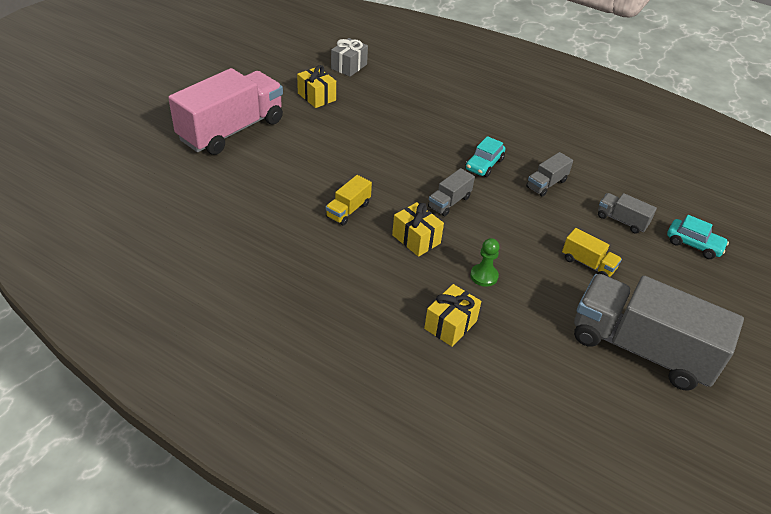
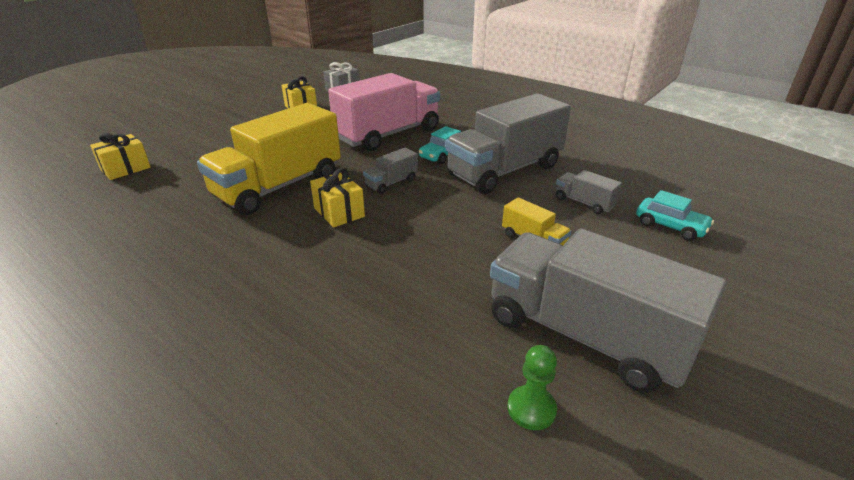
camera: 10 degrees right, 10 degrees down
pink truck [168,68,283,155] -> pink truck moved to [328,73,440,151]
yellow truck [326,175,372,225] -> yellow truck [197,103,341,215], size x2.33
yellow gift [424,284,481,347] -> yellow gift moved to [90,133,151,180]
green pawn [470,238,500,287] -> green pawn moved to [508,345,557,430]
grey truck [526,152,573,197] -> grey truck [446,93,571,194], size x2.33

